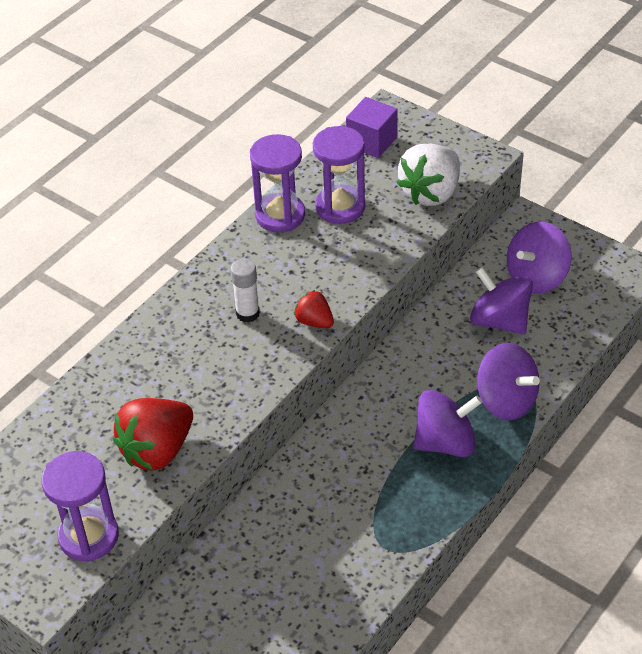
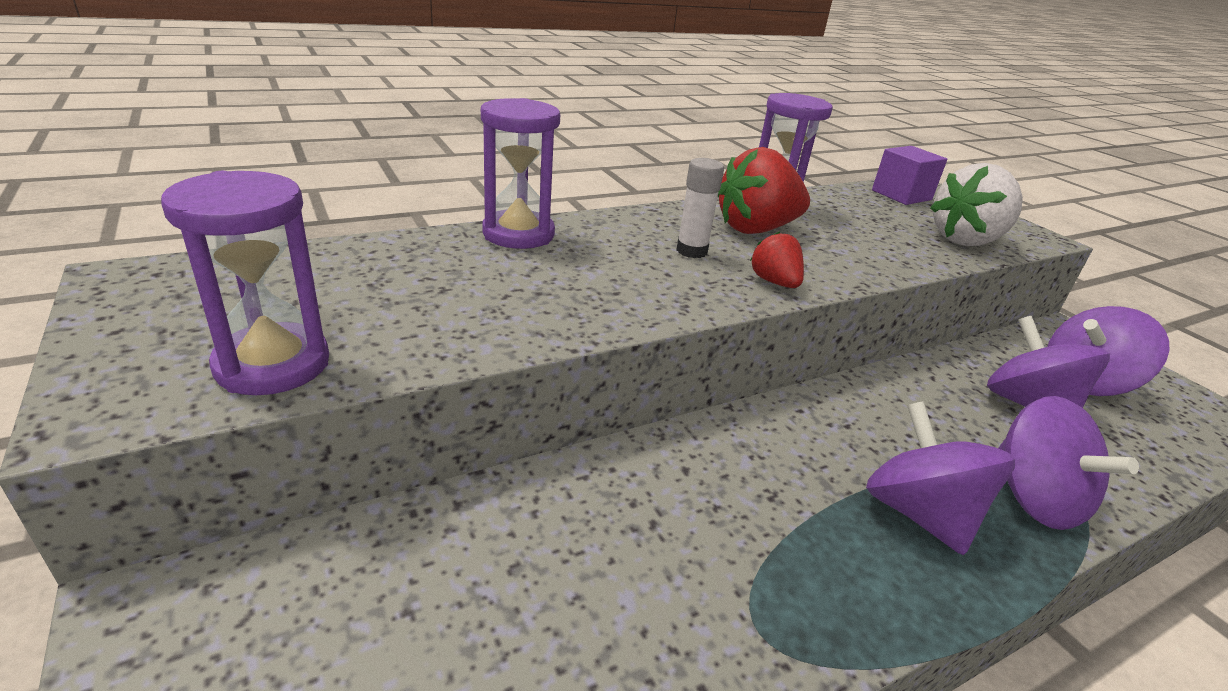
camera: 20 degrees right, 15 degrees down
red strawberry [113,398,193,471] -> red strawberry moved to [718,147,810,234]
purple hourglass [313,126,365,224] -> purple hourglass moved to [481,98,560,249]
purple spinning top [413,390,482,457] -> purple spinning top turned 120 degrees counterclockwise [866,401,1015,555]

